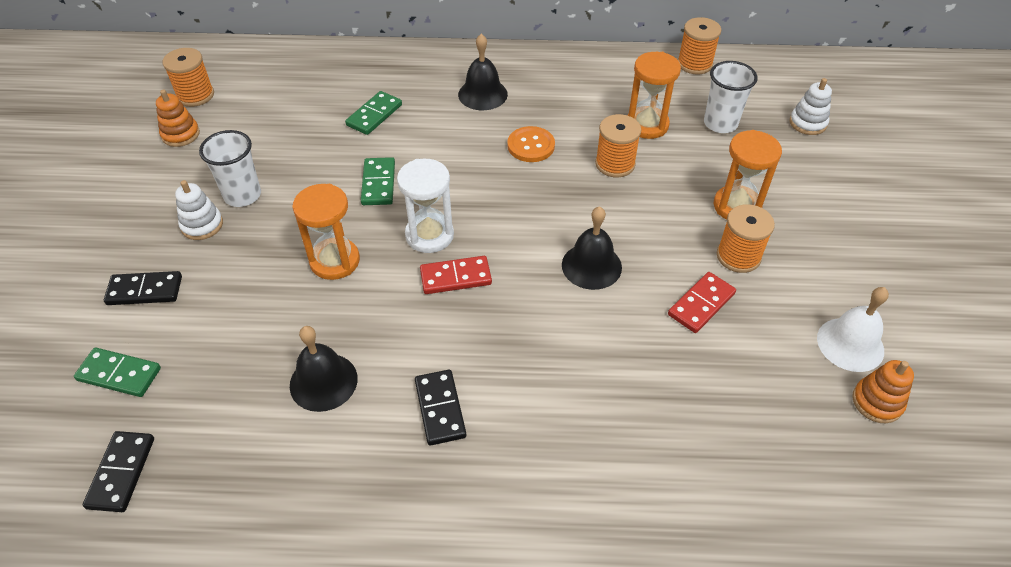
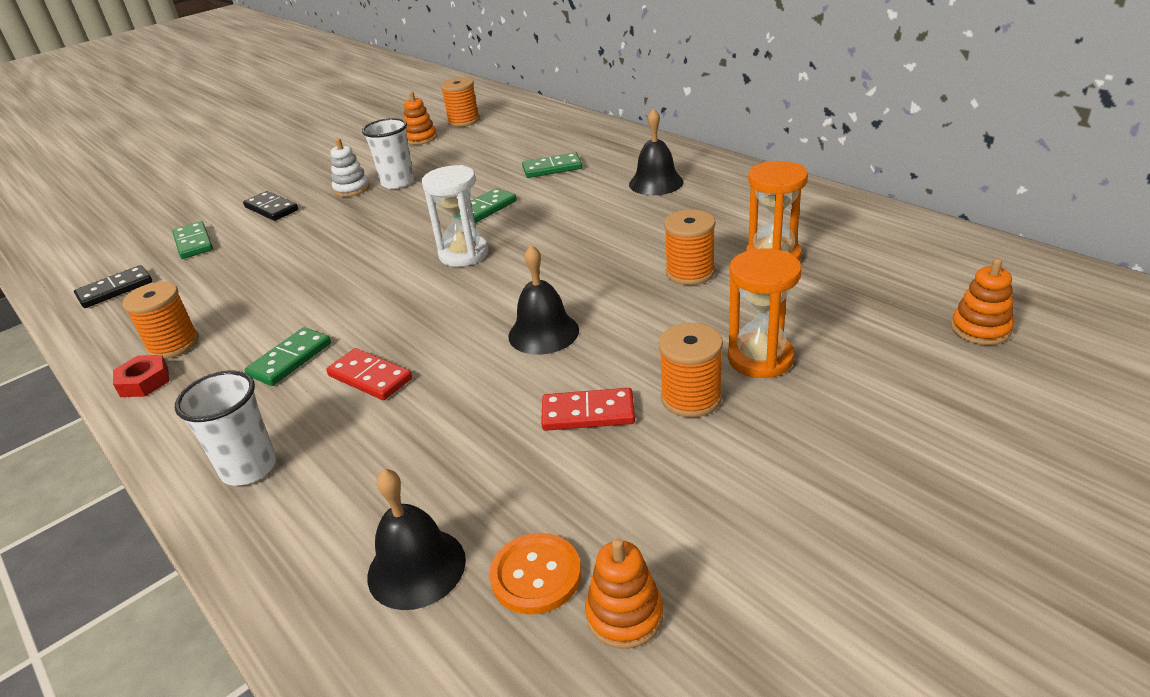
camera: 50 degrees right, 15 degrees down
black bell [290,326,358,412] -> black bell moved to [367,469,466,610]
orange hourglass [292,184,360,280] -> none
black domino [415,370,466,446] -> green domino [245,327,331,386]
red domino [420,256,492,294] -> red domino moved to [326,348,412,400]
orange button [507,126,555,162] -> orange button moved to [489,533,581,615]
orange spool [678,17,721,74] -> orange spool moved to [123,282,199,359]
white cup [704,61,758,133] -> white cup moved to [175,370,276,486]
white stacking toy [790,78,832,135] -> orange stacking toy [951,258,1014,345]
white bell [817,287,889,372] -> none
none -> red nut [113,355,169,397]

